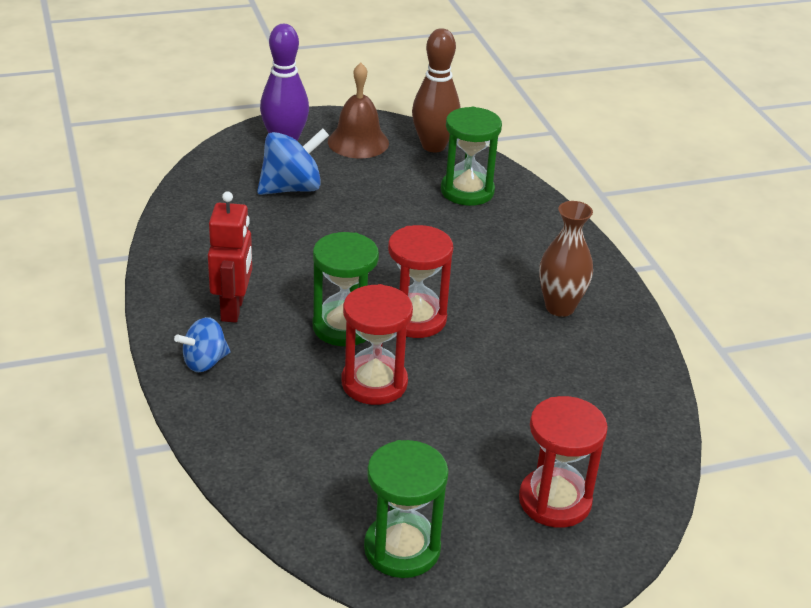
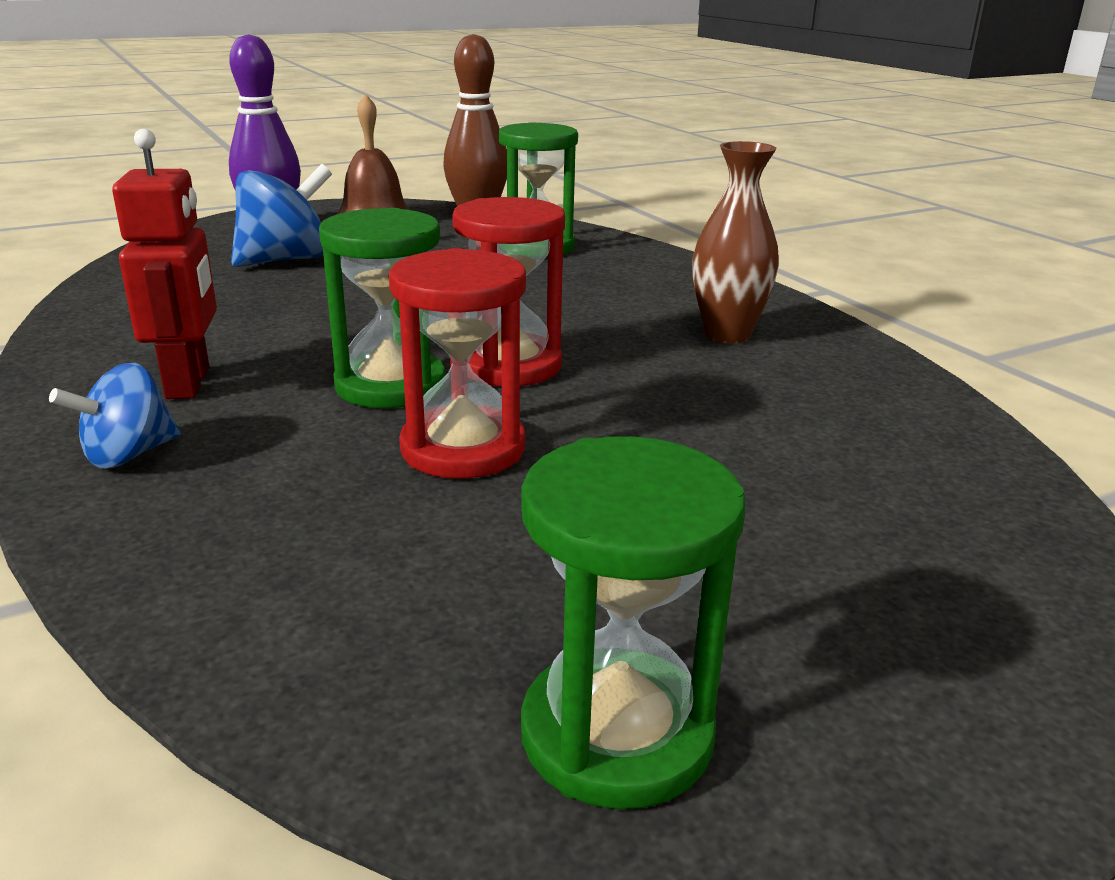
camera: 10 degrees left, 10 degrees down
red hourglass [519,396,608,528] -> none

